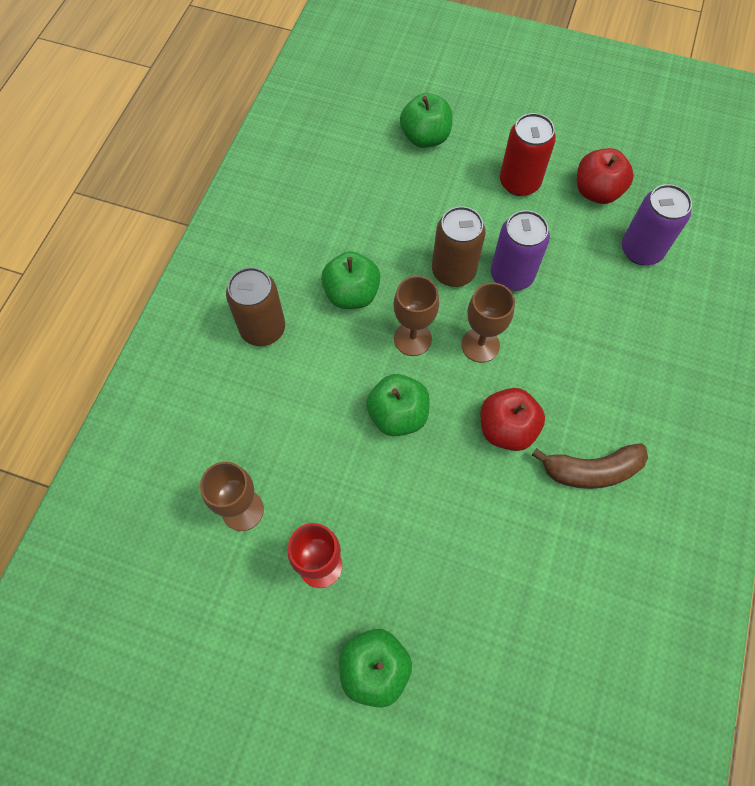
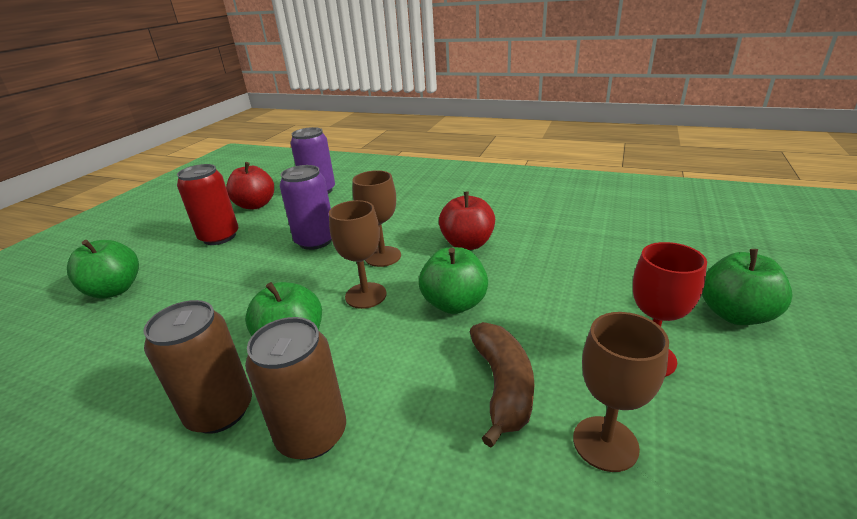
camera: 85 degrees left, 35 degrees down
brown can [432,206,486,287] -> brown can moved to [143,300,252,434]
brown banana [532,443,648,489] -> brown banana moved to [470,322,535,448]

